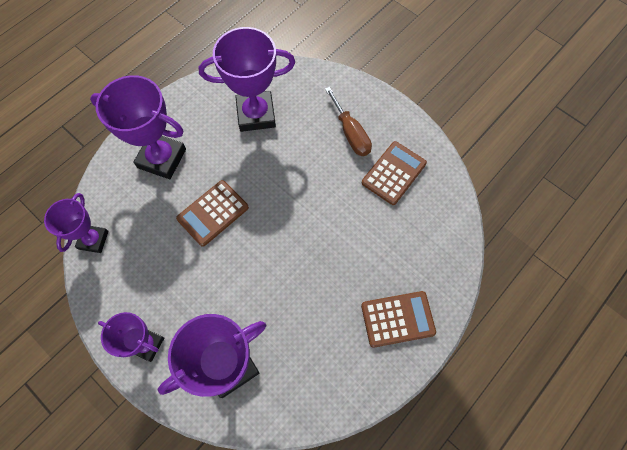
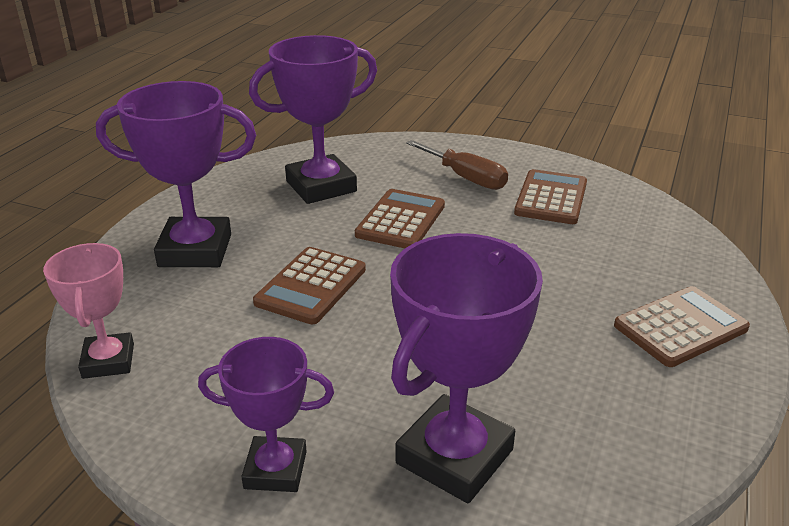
camera: 20 degrees left, 35 degrees down
purple trophy [44,193,109,253] -> pink trophy [43,243,134,379]
none -> brown calculator [355,189,445,248]

